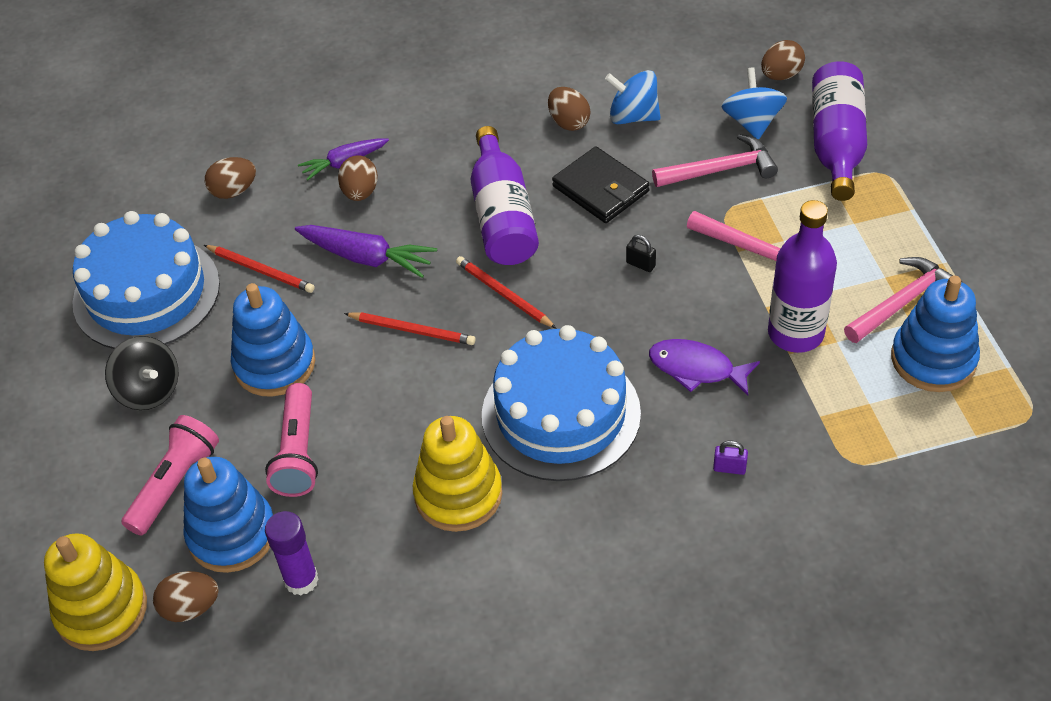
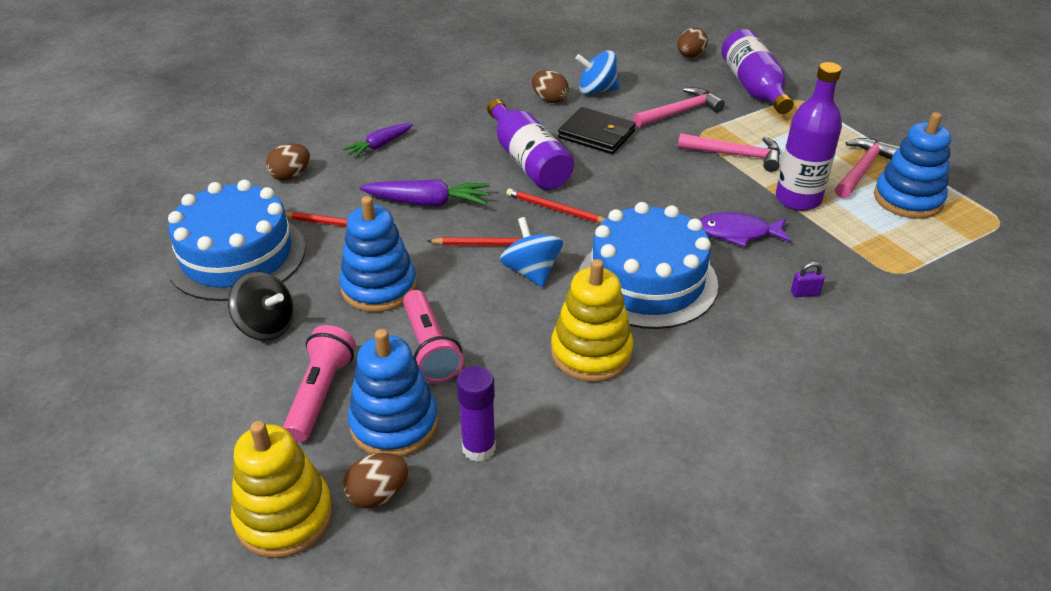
camera: 20 degrees left, 10 degrees down
brown egg [338,155,378,201] -> none
black padlock [626,235,656,272] -> none
blue spinning top [721,67,787,140] -> blue spinning top moved to [500,217,563,287]

